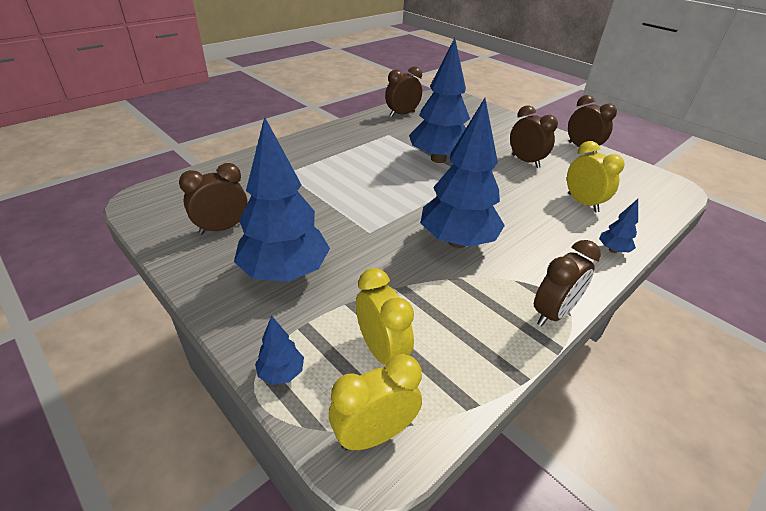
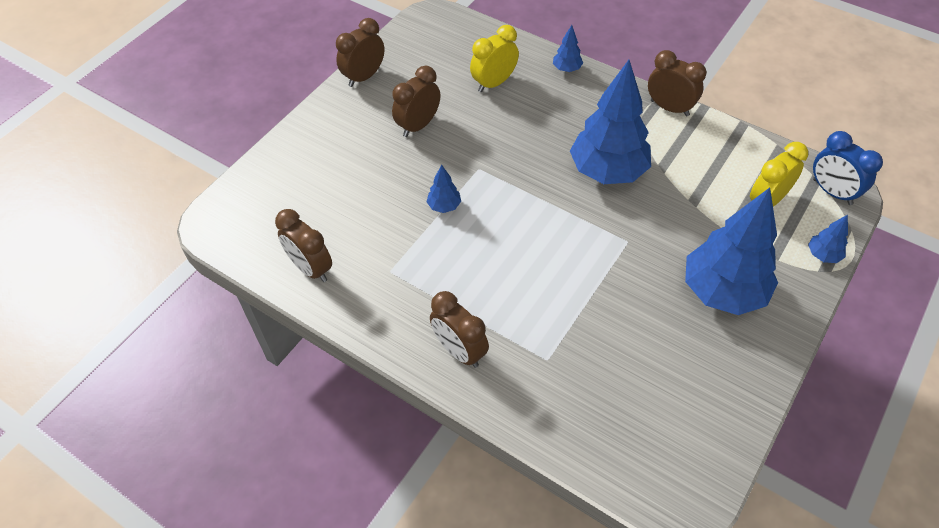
camera: 100 degrees left, 15 degrees up
brown clock [179,163,248,235] -> brown clock moved to [430,291,489,368]
yellow clock [329,354,422,450] -> blue clock [813,131,883,205]
blue tree [409,38,470,163] -> blue tree [426,165,461,213], size x0.42

